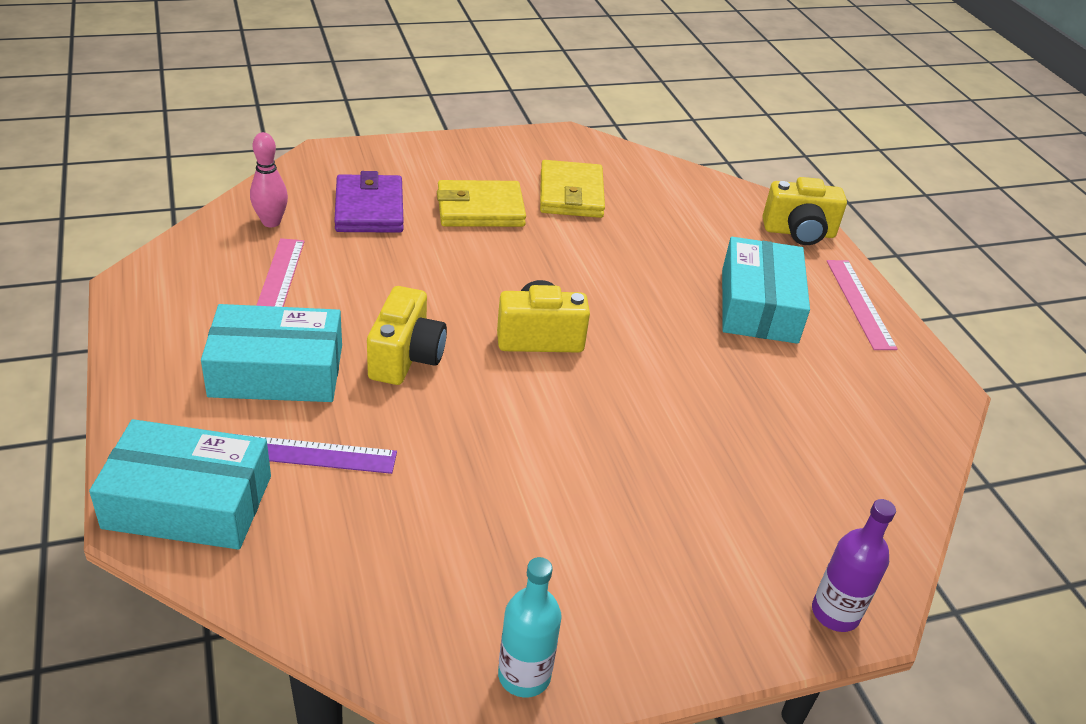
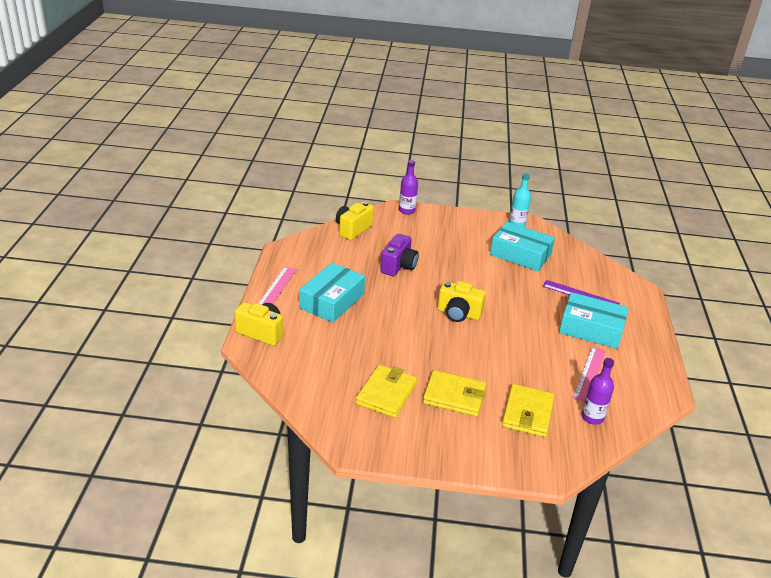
camera: 155 degrees left, 5 degrees down
turquoise box [89,419,271,550] -> turquoise box moved to [490,222,555,272]
pink bowling pin [250,132,288,227] -> purple bottle [581,358,614,425]
purple wallet [334,171,404,233] -> yellow wallet [502,384,554,437]
yellow camera [367,286,447,385] -> yellow camera moved to [336,201,374,240]
none -> purple camera [380,234,419,276]

